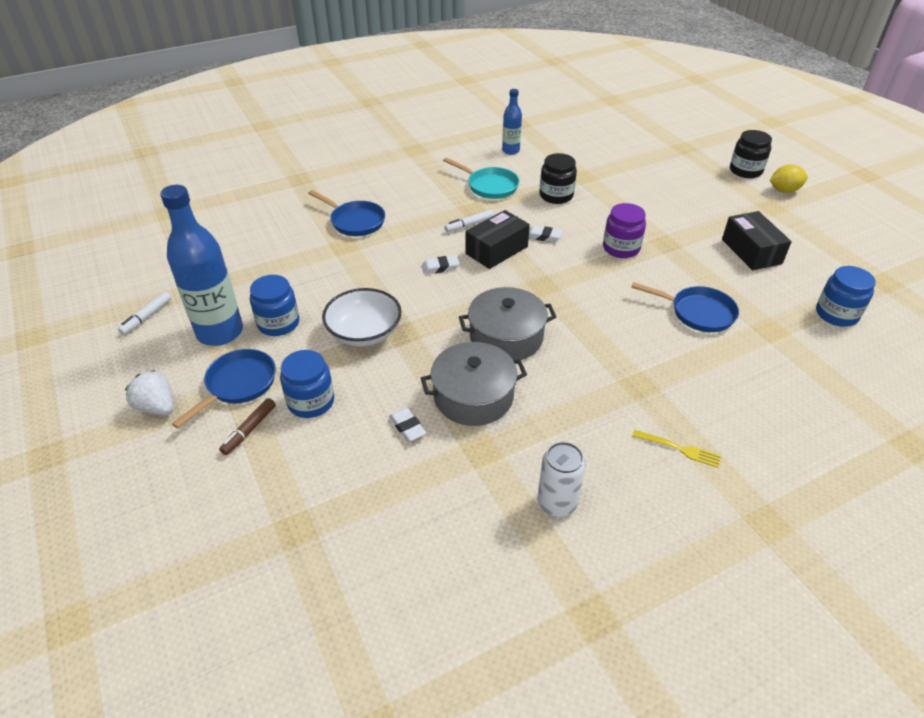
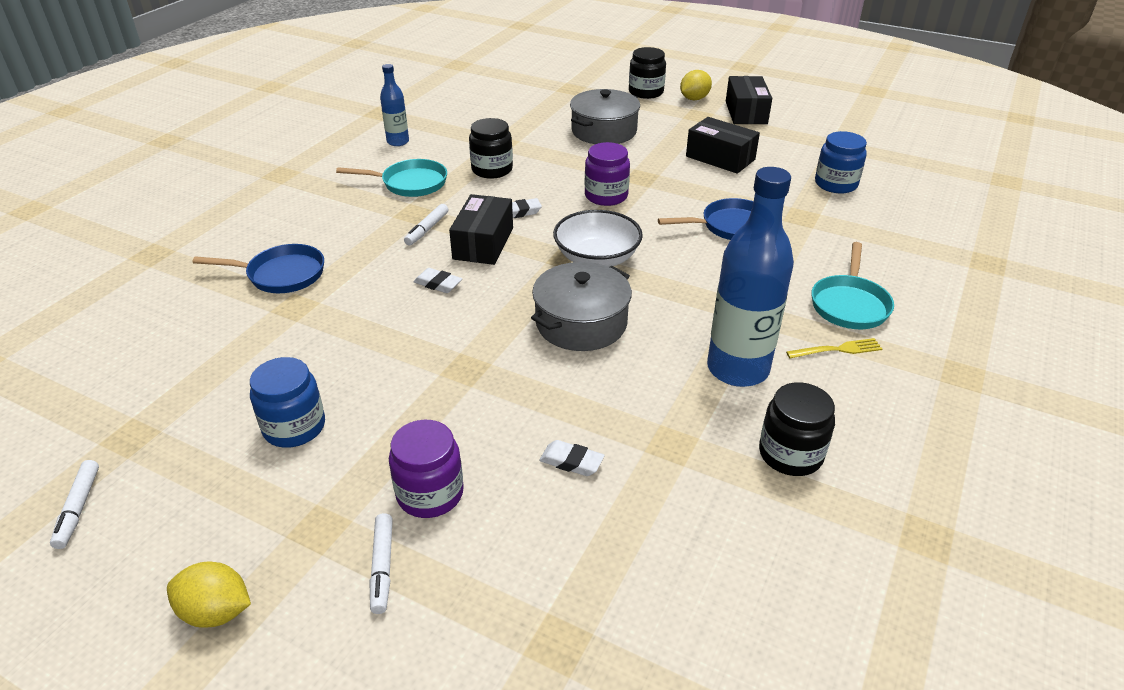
camera: 35 degrees left, 5 degrees down
white strawberry [125,370,174,416] -> yellow lemon [167,562,251,628]
blue bottle [160,185,243,346] -> blue bottle moved to [707,167,794,387]
blue pan [172,349,276,428] -> none
brown marker [219,398,276,455] -> white marker [370,513,393,614]
blue jar [280,350,334,418] -> purple jar [389,419,464,518]
white bowl [322,288,402,346] -> white bowl moved to [553,210,643,267]
white eraser [421,256,460,274] -> white eraser turned 75 degrees clockwise [414,268,462,293]
grey pot [421,342,527,426] -> grey pot moved to [570,89,640,144]
white can [537,442,586,517] -> black jar [759,382,835,476]
none -> black box [726,76,772,124]
none -> turquoise pan [811,242,894,329]

